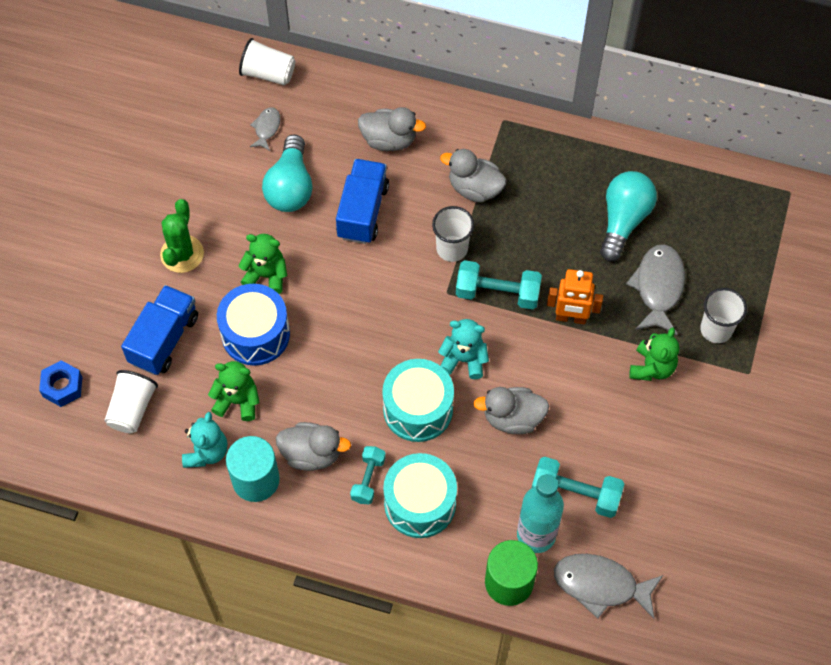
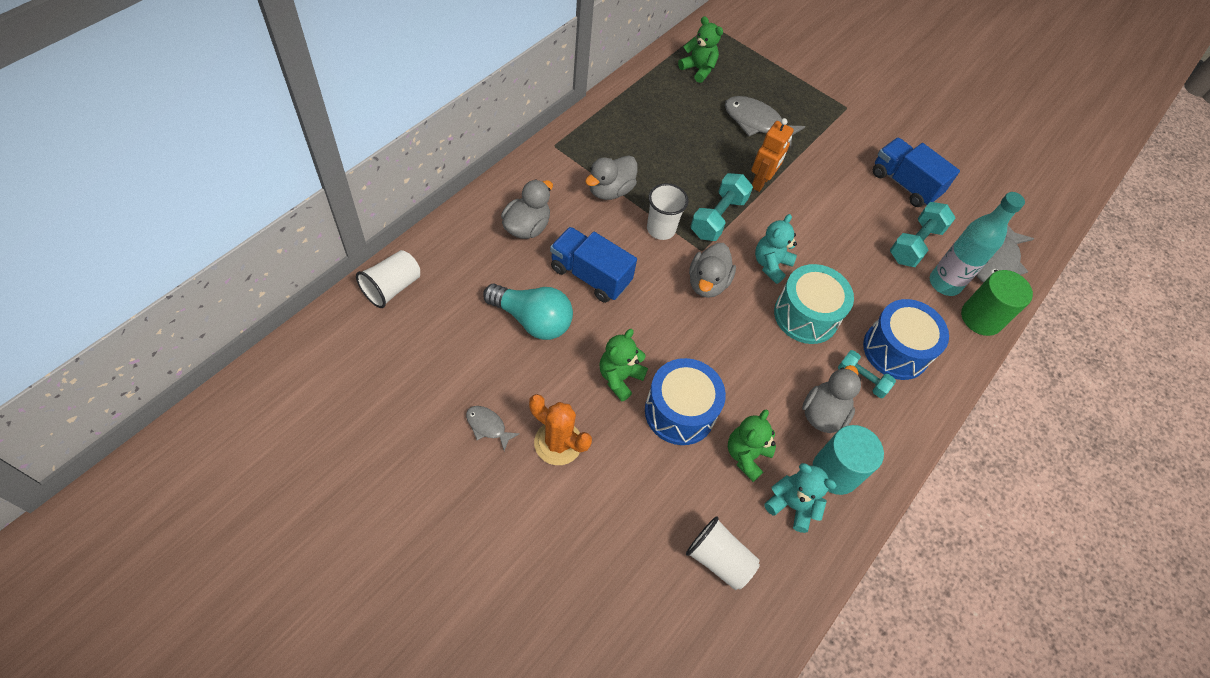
camera: 75 degrees left, 5 degrees down
blue nut [39,360,82,407] -> none
blue truck [121,285,198,375] -> blue truck moved to [873,138,960,207]
green cactus [160,199,204,273] -> orange cactus [529,394,592,465]
grey fish [250,107,280,151] -> grey fish moved to [466,406,520,451]
turquoise drum [383,453,457,538] -> blue drum [863,299,949,380]
grey duck [473,387,549,434] -> grey duck moved to [689,243,736,298]
turquoise light bulb [600,171,657,261] -> none
green teddy bear [629,327,679,381] -> green teddy bear moved to [678,16,723,83]
white cup [700,288,747,343] -> none

